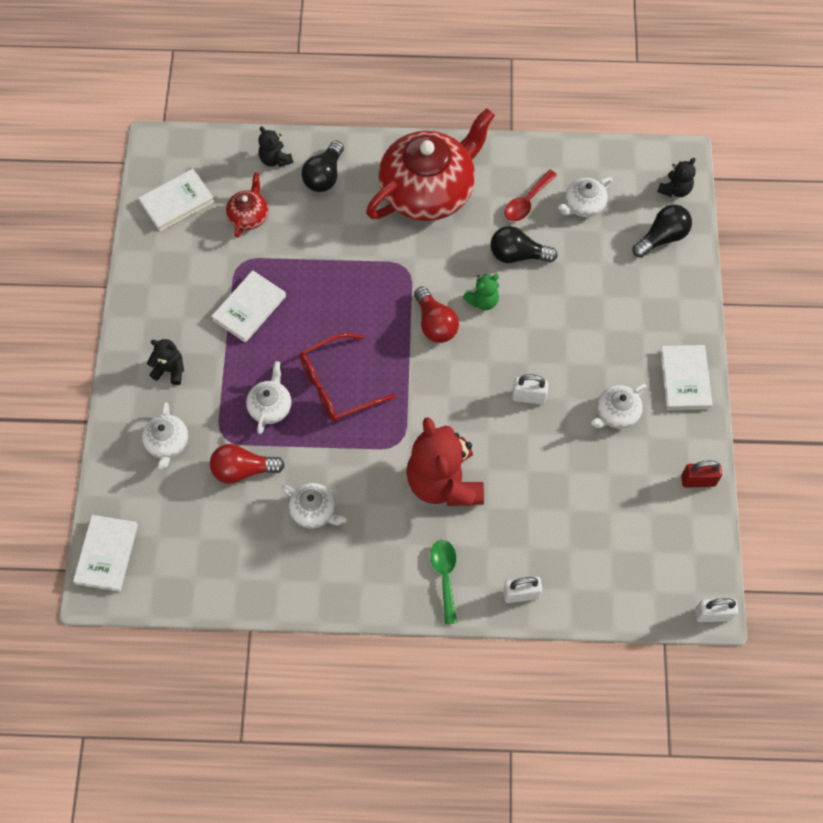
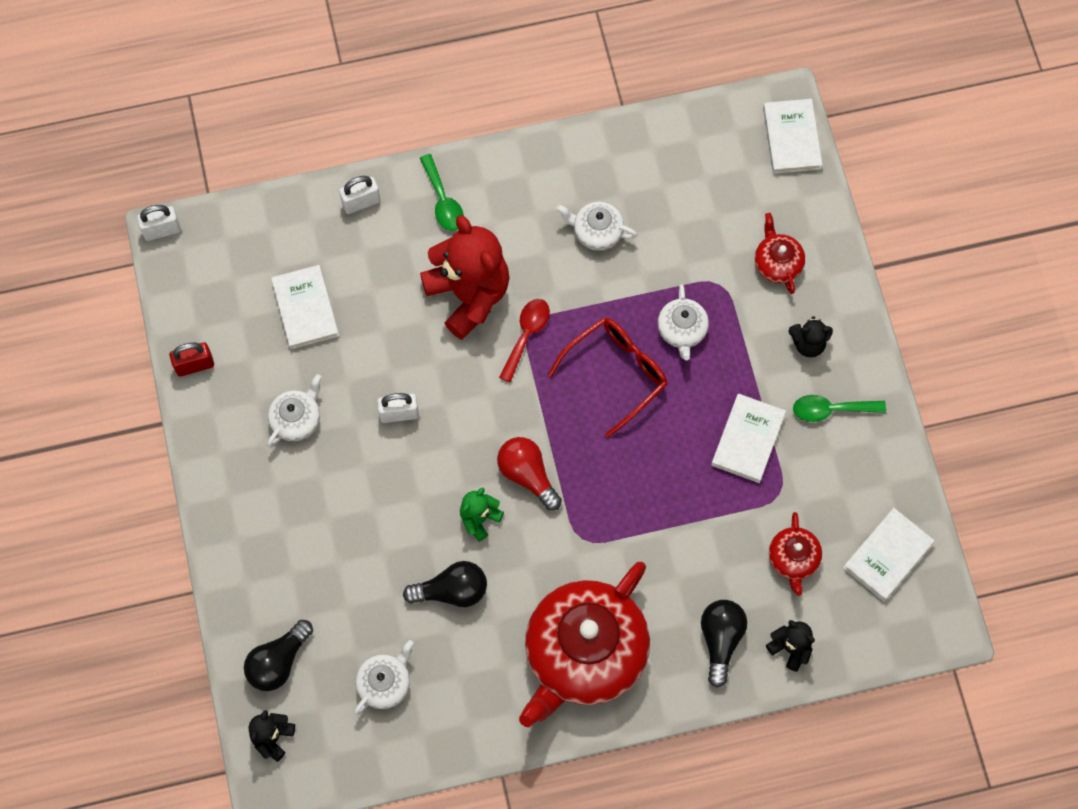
camera: 165 degrees right, 5 degrees up
white teapot [142,402,188,469] -> red teapot [755,213,805,294]
red light bulb [210,444,285,484] -> none
red spoon [505,170,557,221] -> red spoon moved to [499,299,550,383]
white book [660,345,713,410] -> white book moved to [271,265,339,349]
none -> green spoon [793,395,886,422]

